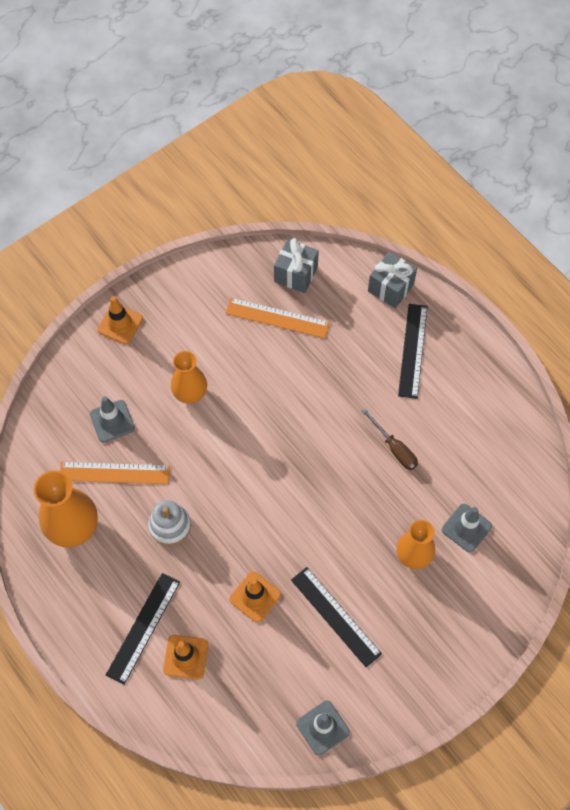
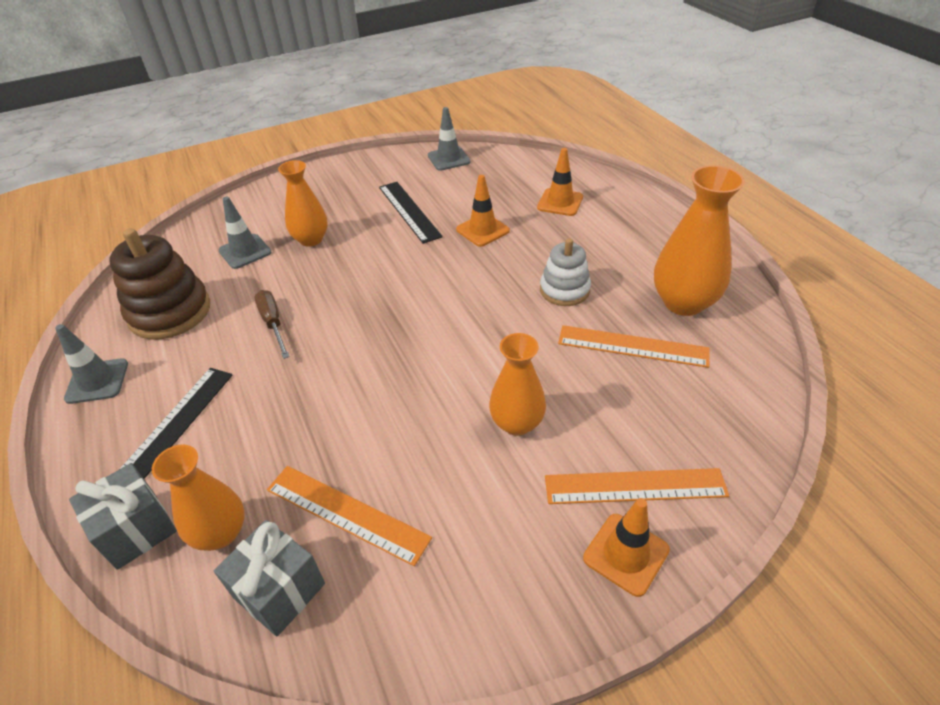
camera: 165 degrees left, 20 degrees down
grey traffic cone [90,396,135,443] -> grey traffic cone moved to [55,324,128,404]
black ruler [106,573,180,685] -> none
none -> brown stacking toy [109,228,210,340]
none -> orange vase [152,445,245,551]
none -> orange ruler [545,468,729,504]

